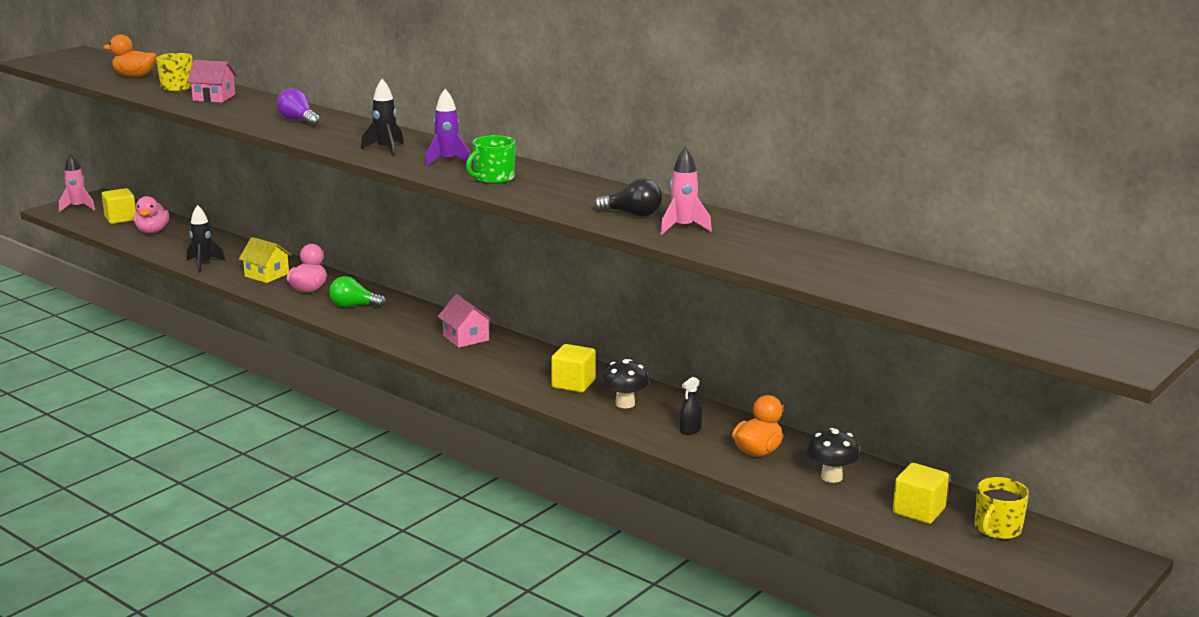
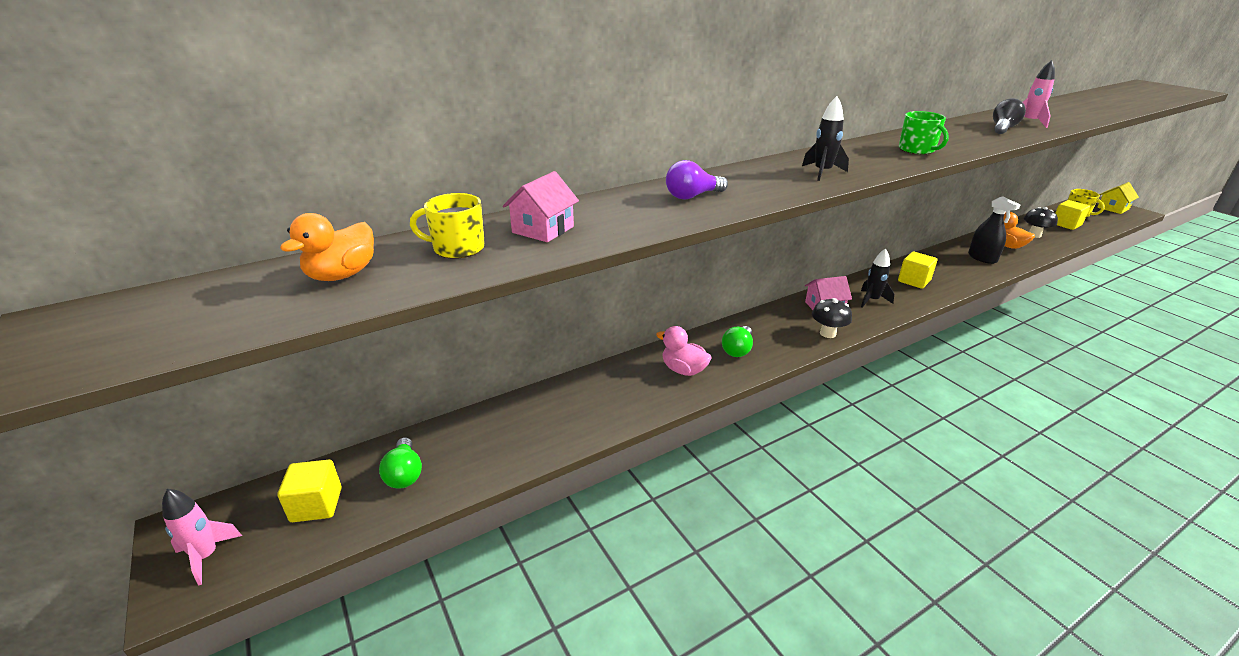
camera: 70 degrees left, 10 degrees up
pink duck [134,196,169,233] -> green light bulb [379,437,422,489]
black rocket [187,205,225,272] -> black rocket moved to [861,248,894,308]
yellow house [239,237,292,283] -> yellow house moved to [1097,182,1139,214]
purple rocket [425,89,472,166] -> none
black mushroom [602,359,649,408] -> black mushroom moved to [812,298,852,338]
black spray bottle [680,377,702,435] -> black spray bottle [968,196,1020,264], size x1.73

